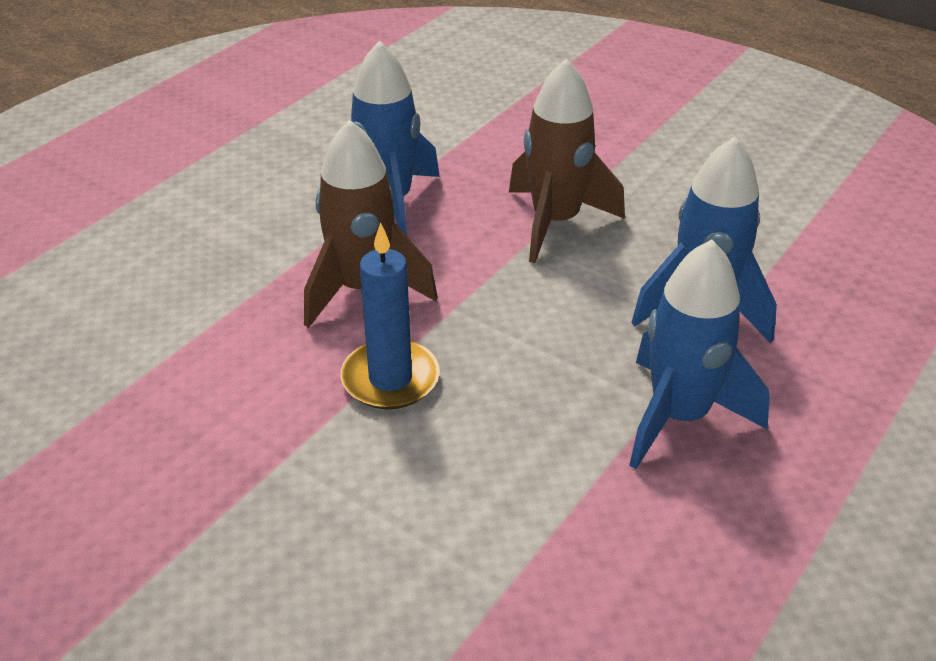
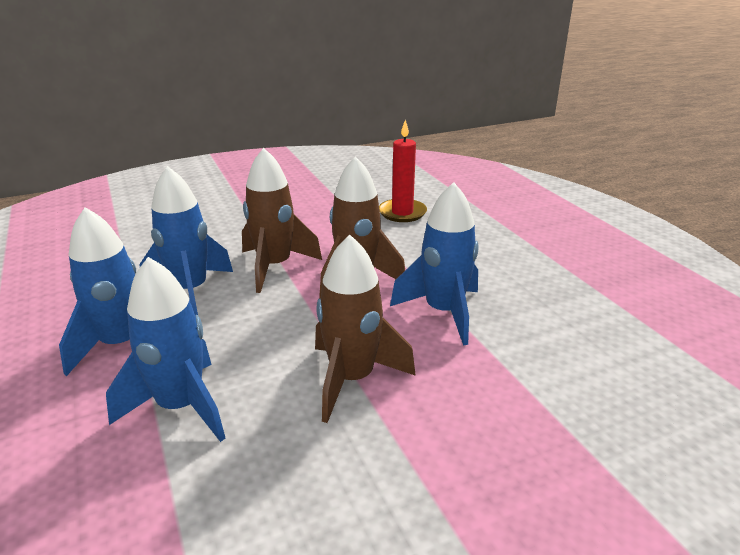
camera: 120 degrees right, 10 degrees down
blue candle [341,222,440,409] -> brown rocket [242,148,322,293]
none -> blue rocket [139,166,233,315]
none -> red candle [379,119,427,222]

